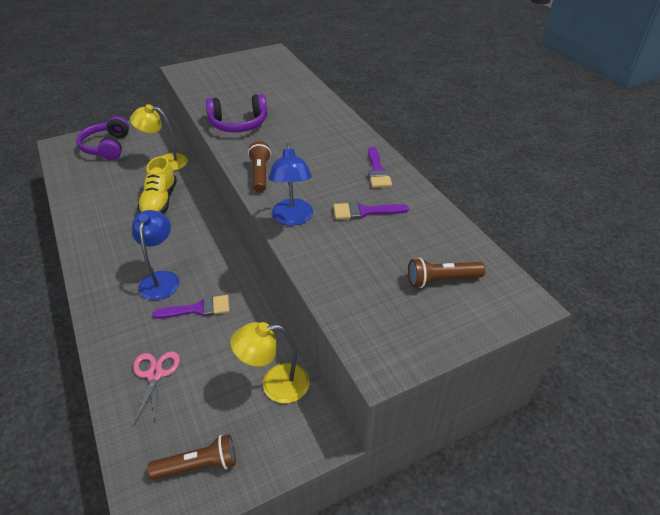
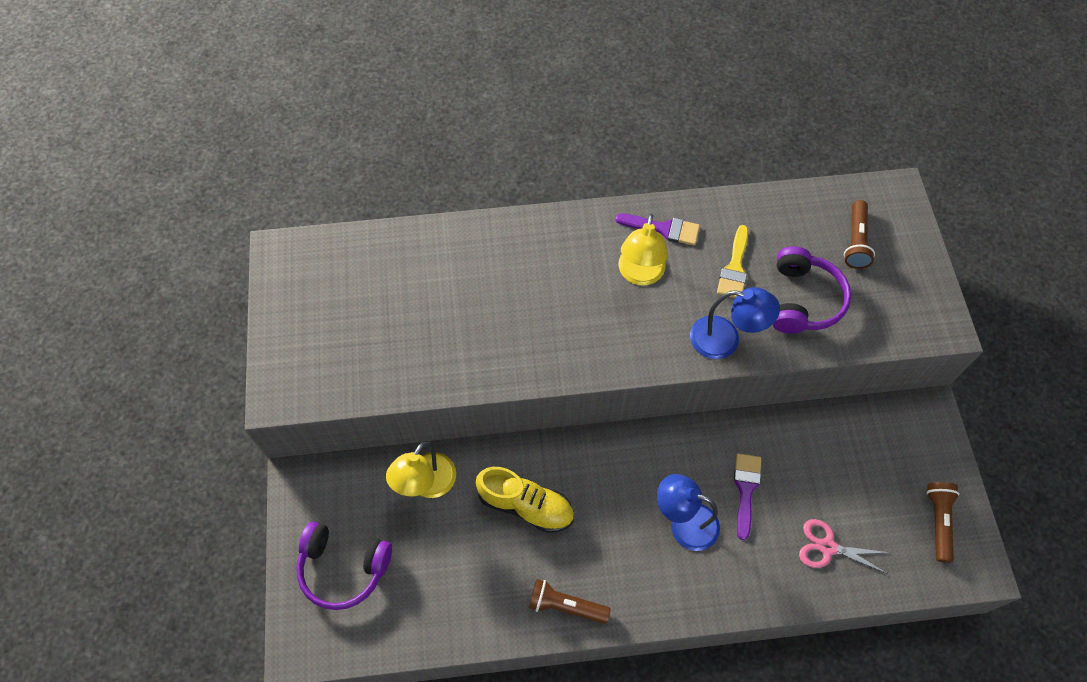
camera: 70 degrees left, 20 degrees up
purple headphones [206,94,267,132] -> purple headphones moved to [773,246,851,334]
yellow lamp [230,322,309,403] -> yellow lamp moved to [618,214,668,286]
brown flashlight [248,141,271,193] -> brown flashlight moved to [529,579,611,624]
purple brush [333,202,409,220] -> yellow brush [717,225,748,298]

